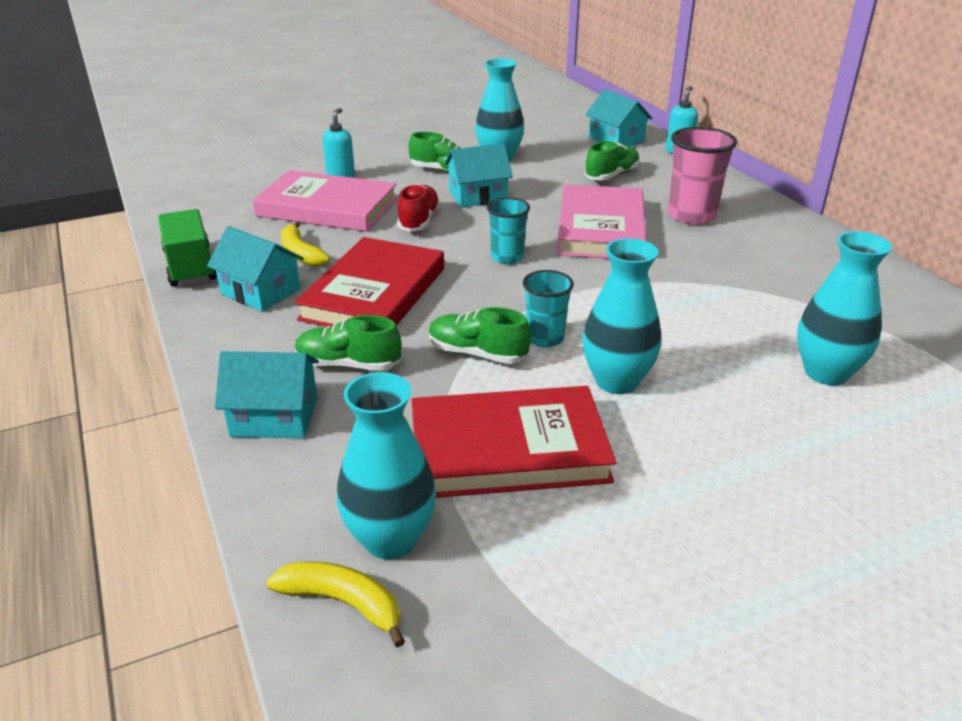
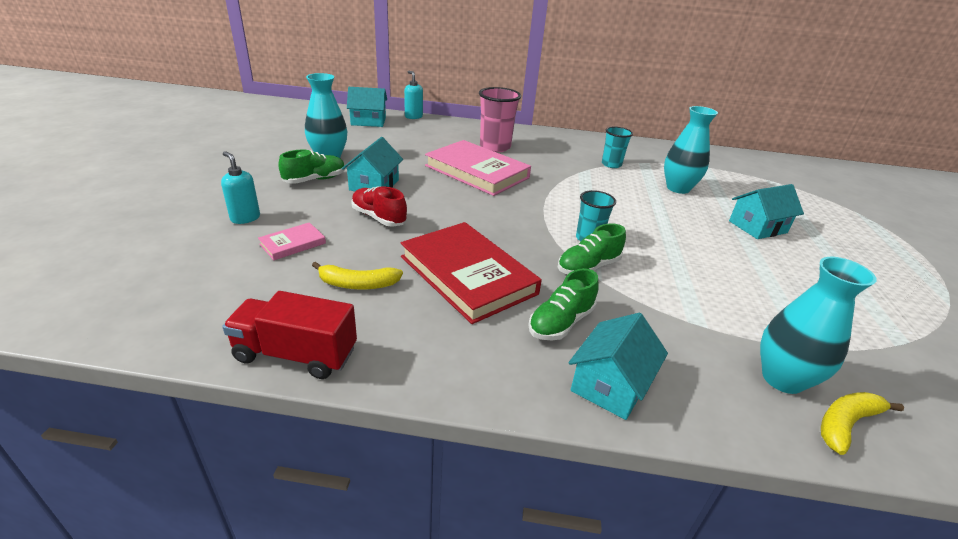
camera: 60 degrees left, 0 degrees up
green truck [158,209,217,287] -> red truck [222,291,357,379]
turquoise house [207,226,304,312] -> turquoise house moved to [729,184,804,239]
pink book [253,170,397,232] -> pink book [258,222,326,260], size x0.45
red book [412,386,616,498] -> none
turquoise cup [487,197,530,264] -> turquoise cup moved to [602,126,633,168]
turquoise vase [582,238,661,394] -> none
green shoe [584,141,640,180] -> none

